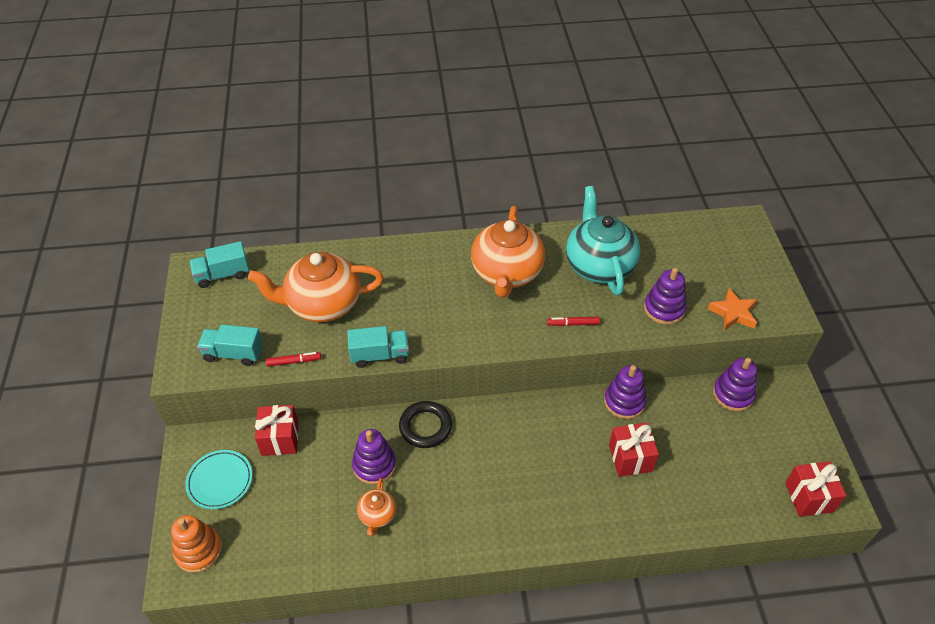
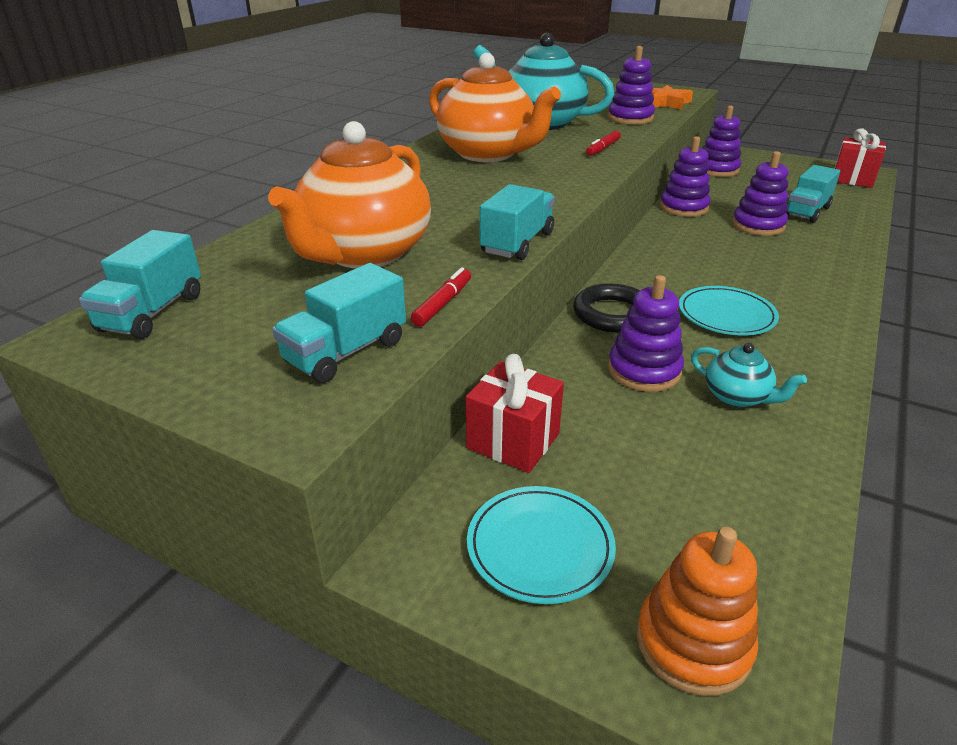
camera: 55 degrees left, 15 degrees down
orange teapot [357,478,396,536] -> turquoise teapot [691,343,807,407]
red gift [609,423,659,477] -> purple stacking toy [732,151,788,236]
none -> turquoise plate [679,286,779,335]
none -> turquoise truck [786,165,840,223]

